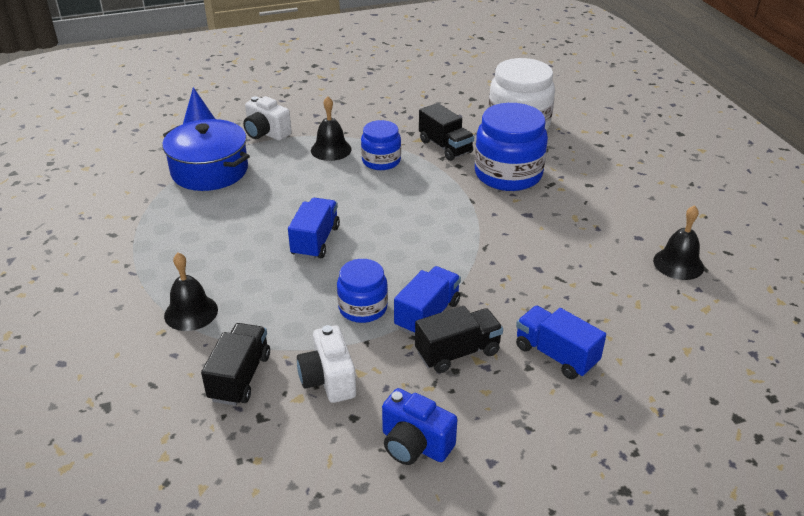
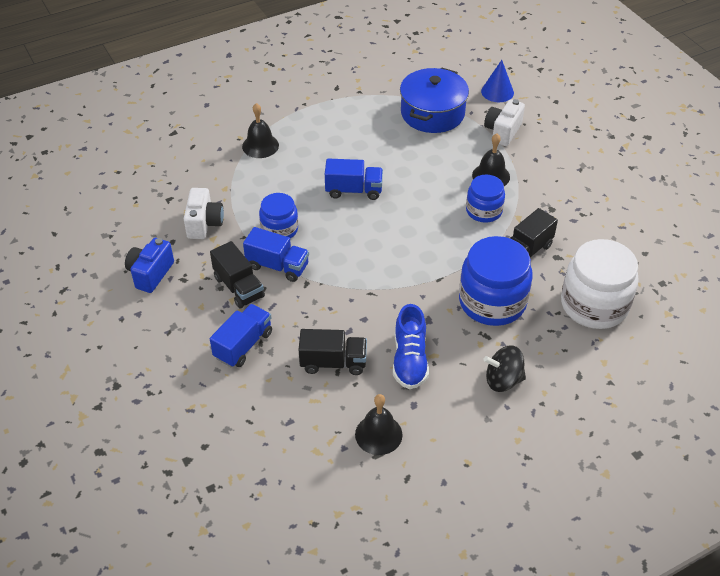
camera: 80 degrees right, 10 degrees up
black truck [201,323,270,406] -> black truck moved to [299,329,367,375]
white camera [297,325,356,403] -> white camera turned 120 degrees clockwise [184,188,224,239]
none -> blue shoe [393,304,429,389]
none -> black spinning top [483,346,526,392]

